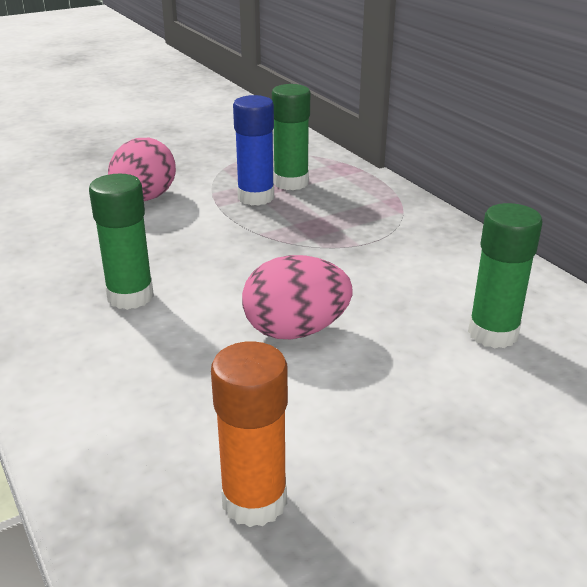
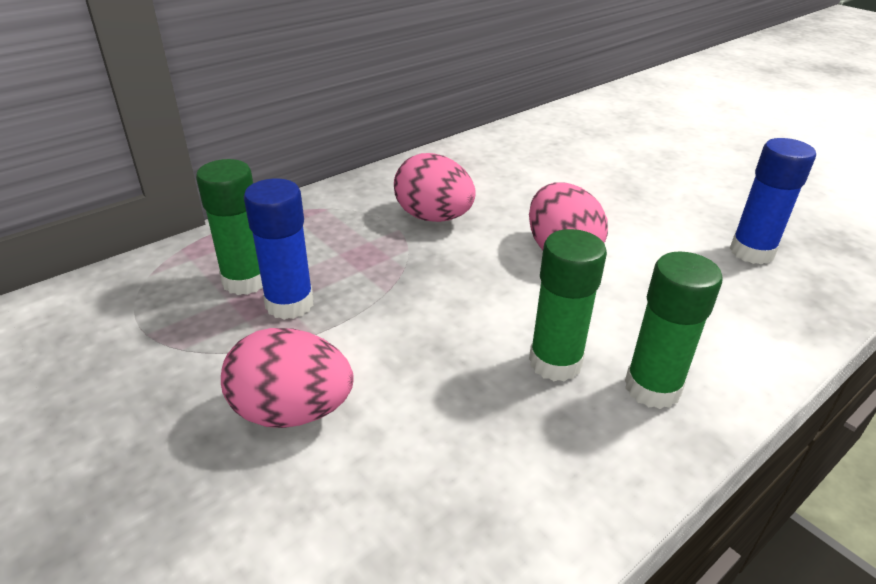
camera: 100 degrees left, 5 degrees up
orange glue stick [211,341,288,527] -> blue glue stick [730,138,816,265]
green glue stick [468,203,542,348] -> green glue stick moved to [625,251,723,409]
none -> pink egg [394,153,476,222]

